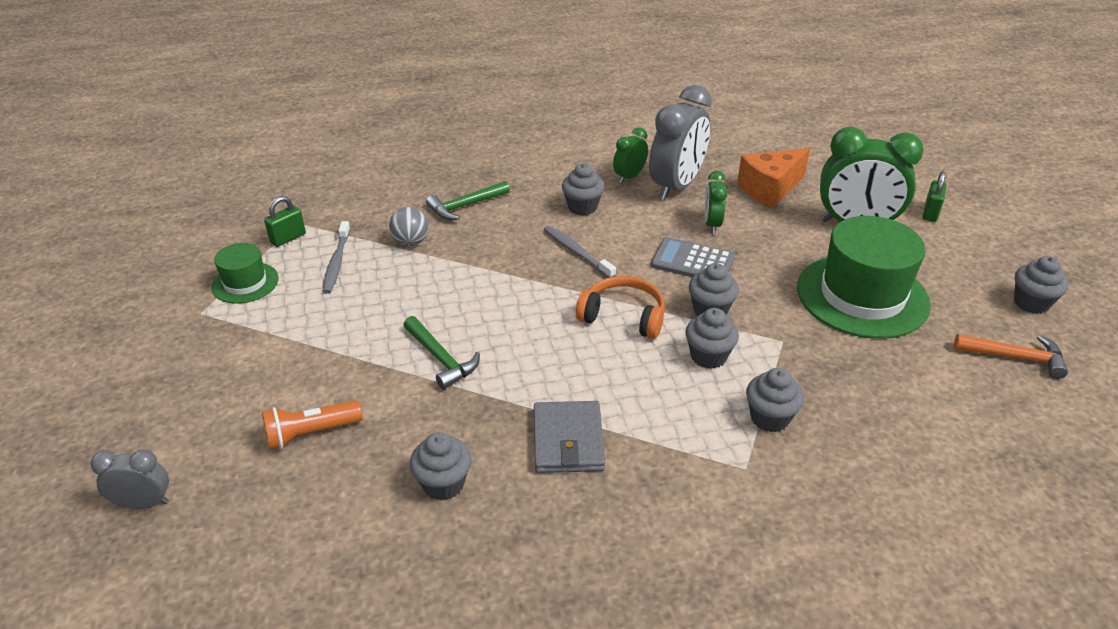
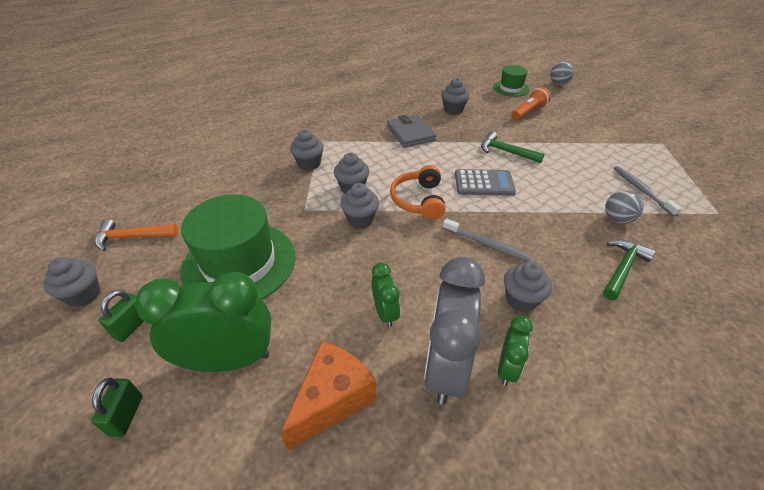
camera: 160 degrees right, 5 degrees up
grey clock [90,449,169,509] -> grey ball [550,61,574,85]
green hat [211,243,279,304] -> green hat moved to [493,65,529,97]
green padlock [264,196,306,247] -> green padlock moved to [99,290,144,342]
orange headphones [576,276,665,339] -> orange headphones turned 90 degrees clockwise [390,165,446,220]
grey calculator [651,237,735,277] -> grey calculator moved to [455,169,516,196]

